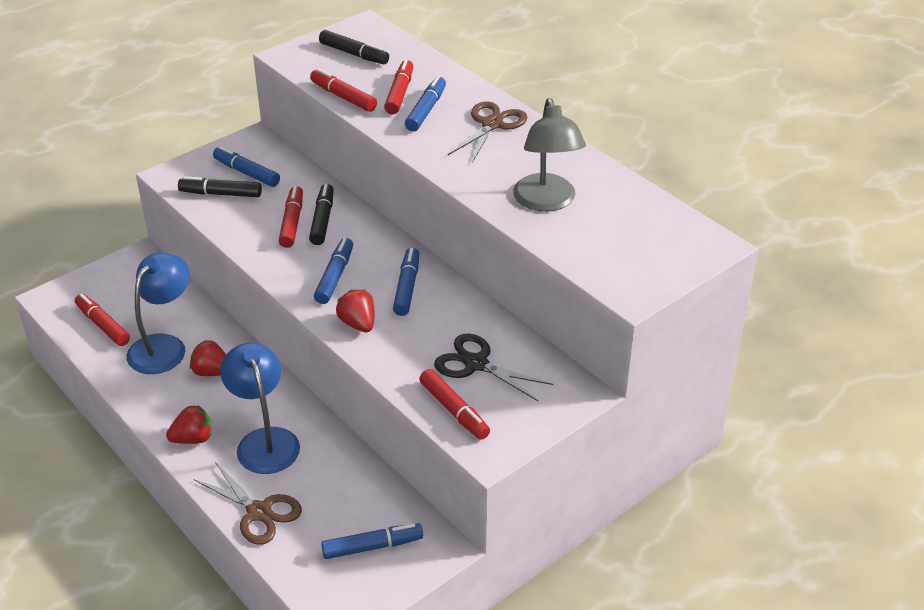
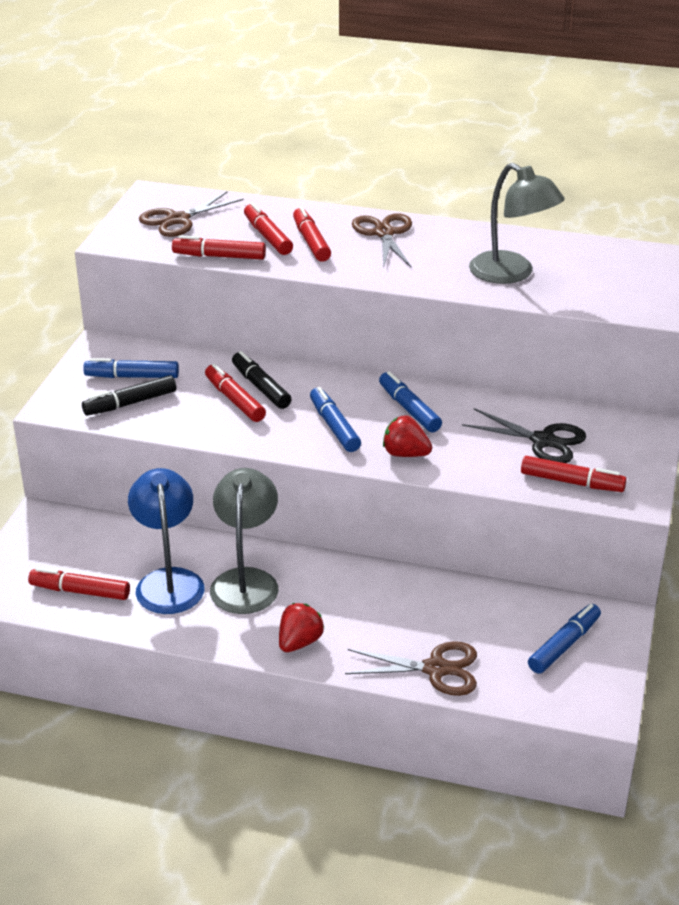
camera: 35 degrees left, 5 degrees down
red strawberry [190,340,226,376] -> grey lamp [210,468,278,614]
blue lamp [220,342,300,474] -> none
black marker [319,30,389,64] -> brown scissors [139,192,244,237]
blue marker [405,76,446,131] -> red marker [293,206,331,262]
black scissors [434,334,553,401] -> black scissors turned 150 degrees counterclockwise [462,408,586,463]

